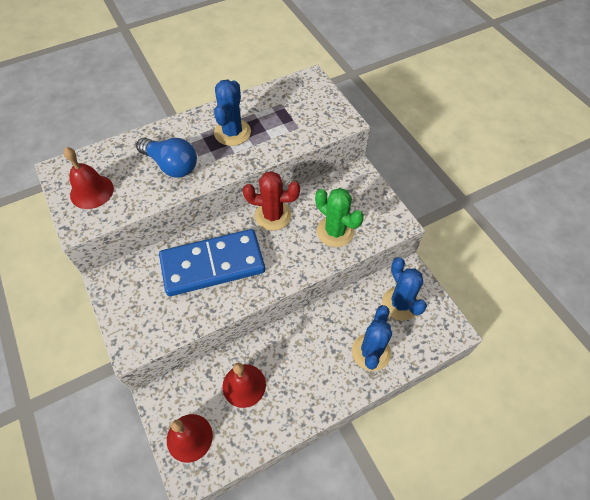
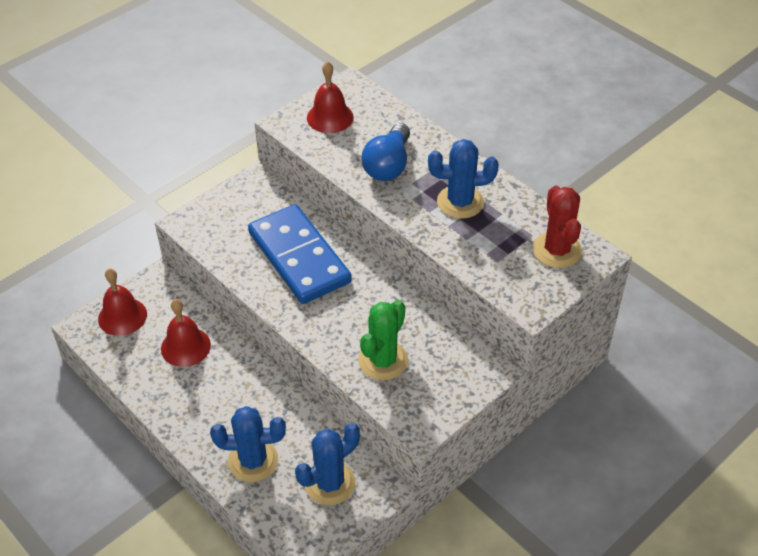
camera: 75 degrees right, 10 degrees down
red cactus [243,171,300,231] -> red cactus moved to [533,185,582,268]

